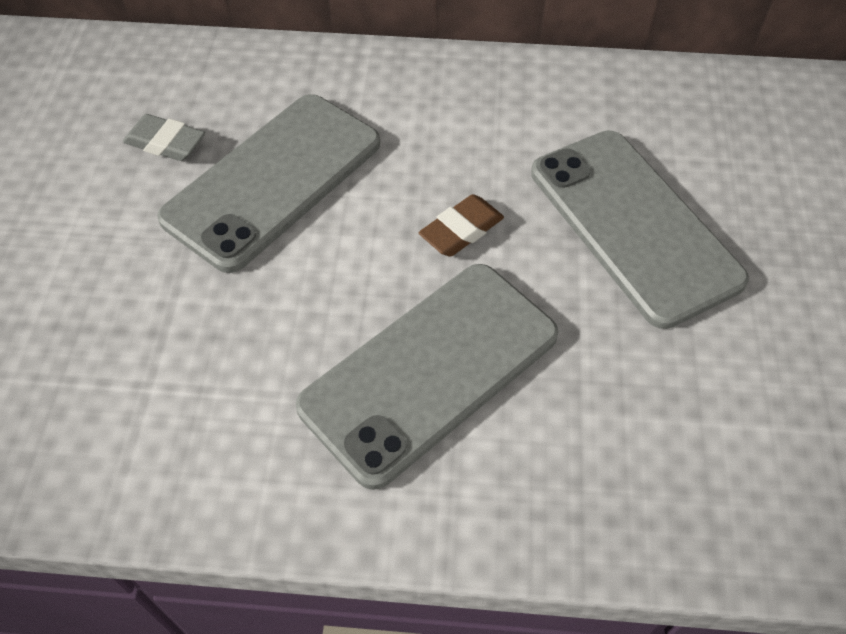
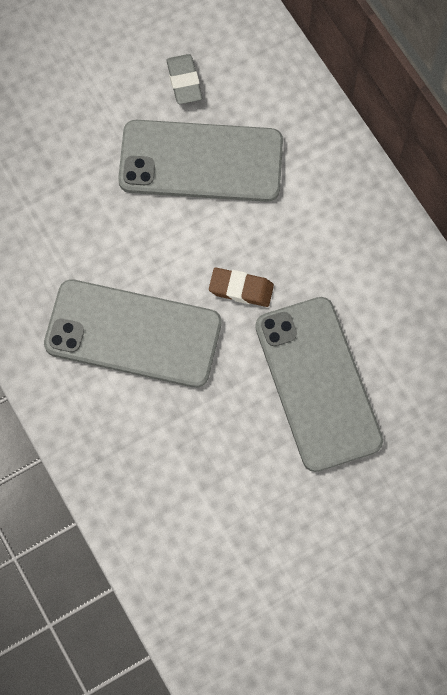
camera: 55 degrees right, 15 degrees up
grey phone [531,131,749,329] -> grey phone turned 45 degrees counterclockwise [255,297,383,472]

